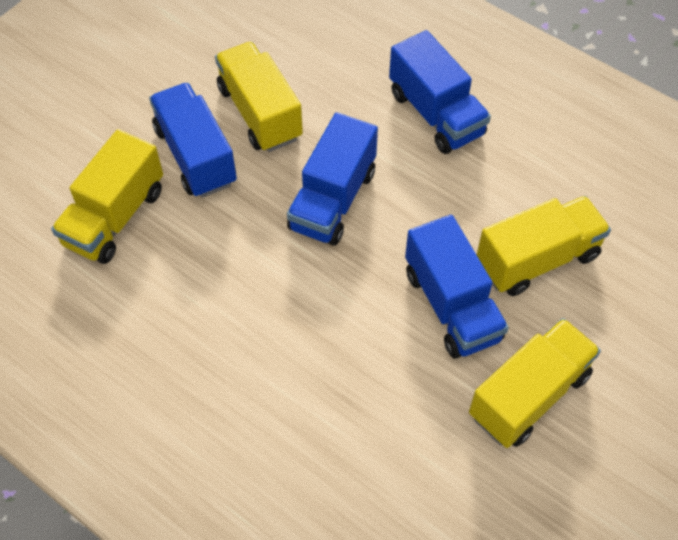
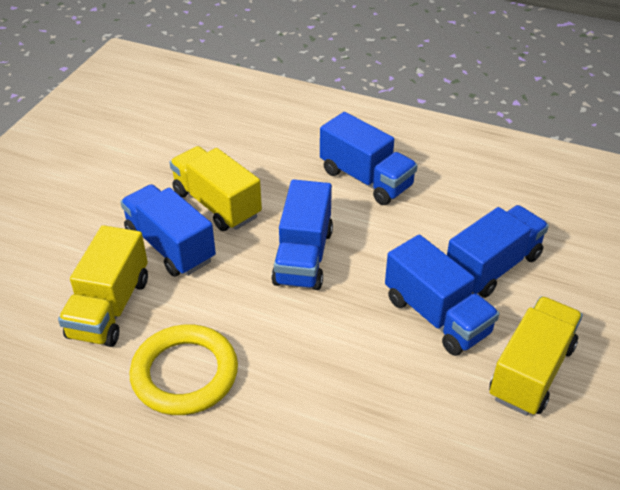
camera: 15 degrees left, 15 degrees down
yellow truck [477,196,611,296] -> blue truck [447,205,549,298]
none -> yellow ring [130,324,238,415]

